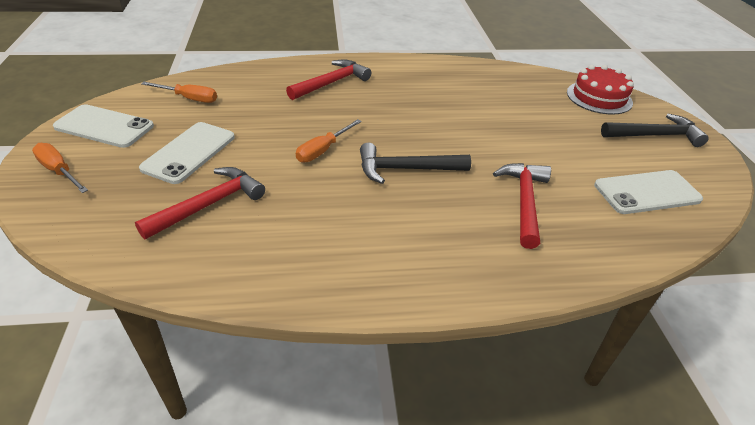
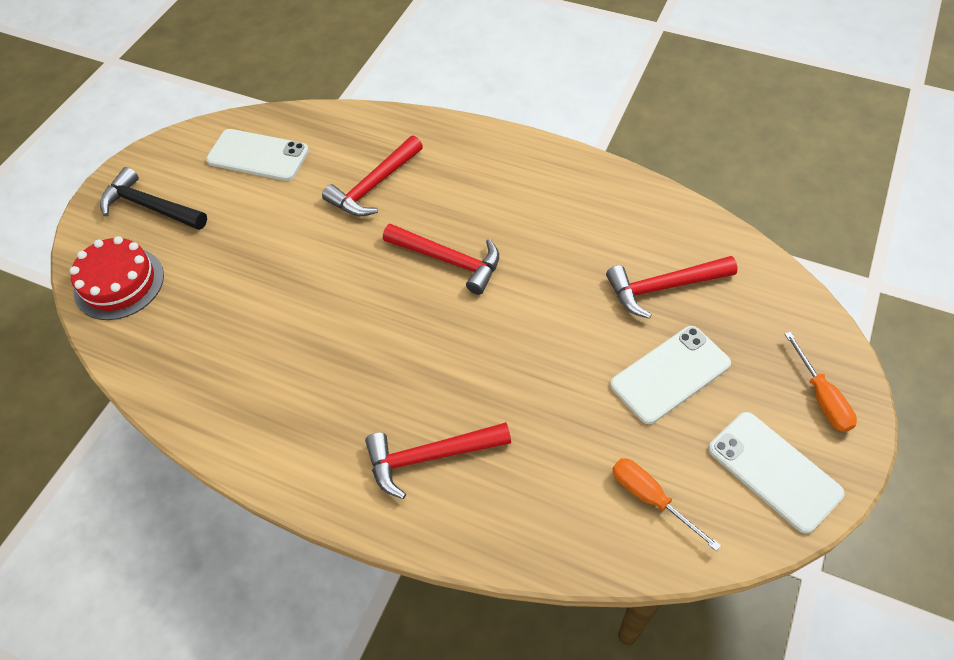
camera: 145 degrees left, 15 degrees up
orange screwdriver [296,119,362,163] -> none
black hammer [360,143,471,184] -> red hammer [383,224,499,295]

